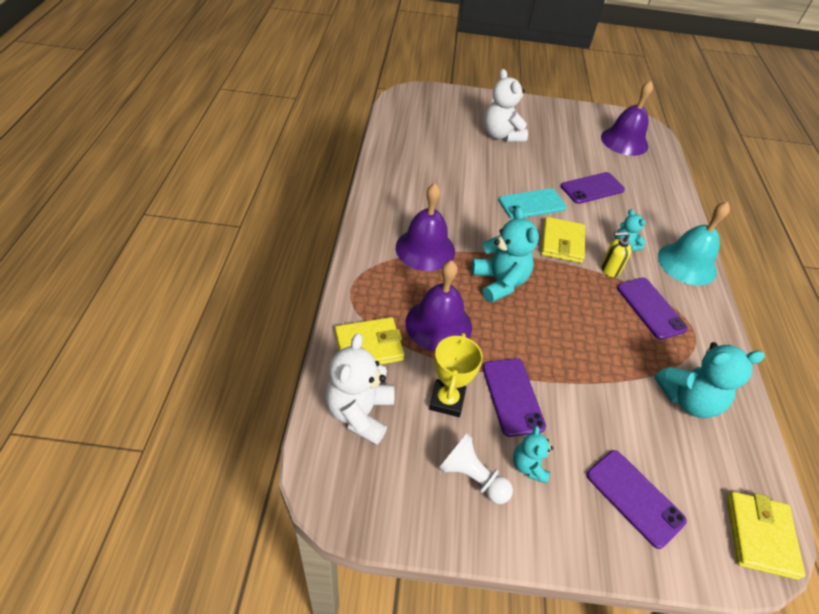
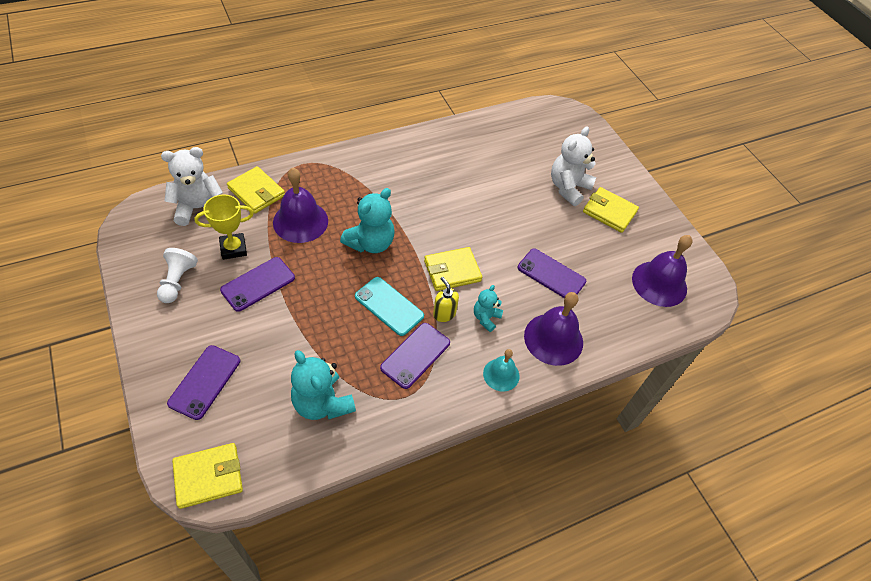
camera: 60 degrees right, 5 degrees up
purple bell [396,183,455,271] -> purple bell moved to [524,292,583,366]
turquoise phone [499,188,567,219] -> turquoise phone moved to [355,277,424,336]
turquoise teddy bear [513,426,554,483] -> none
turquoise bell [658,201,730,285] -> turquoise bell [483,349,520,392], size x0.59
none -> yellow wallet [583,187,639,233]

